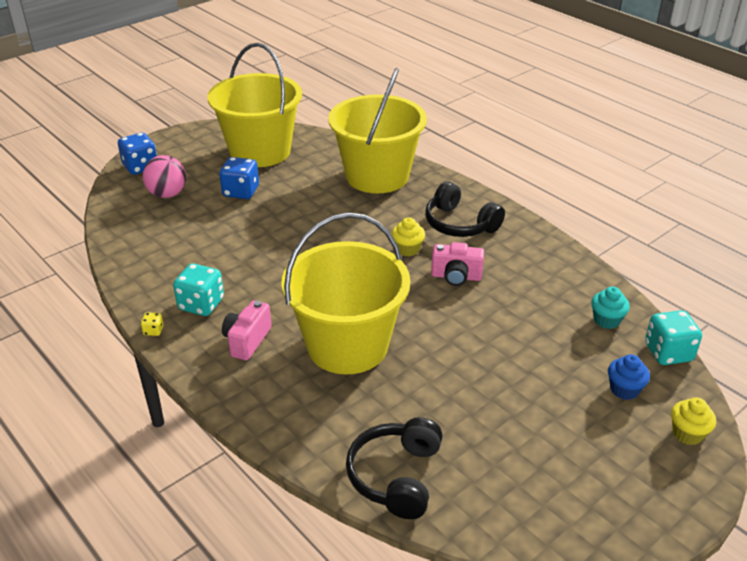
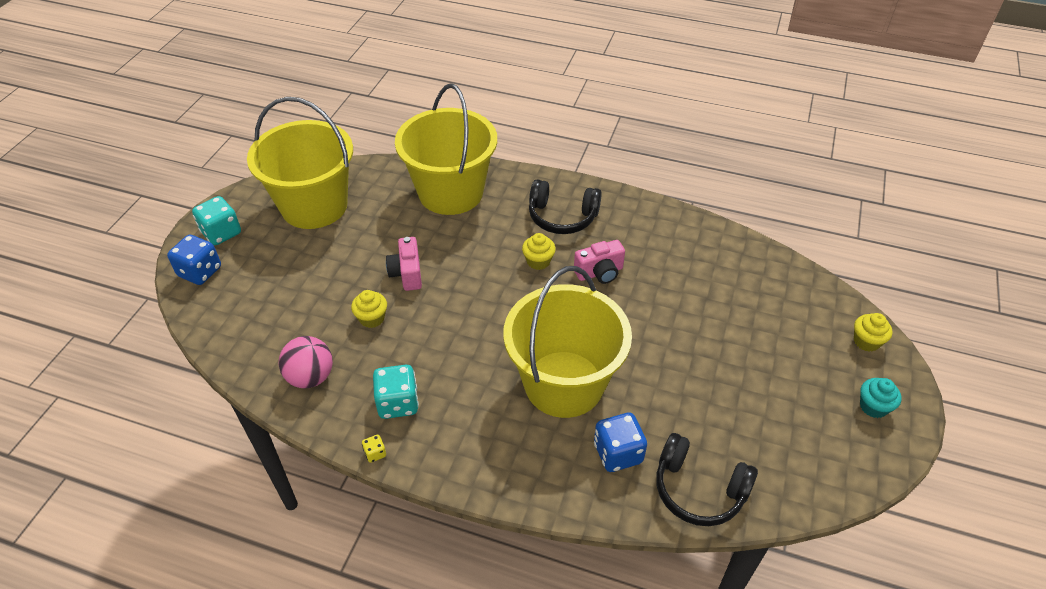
camera: 30 degrees left, 10 degrees up
pink ball [142,155,186,198] -> pink ball moved to [279,336,333,388]
blue dice [219,157,259,199] -> blue dice moved to [594,413,647,472]
pink camera [222,300,272,361] -> pink camera moved to [386,237,422,291]
black headphones [346,417,443,519] -> black headphones turned 45 degrees counterclockwise [656,433,758,526]
turquoise cupcake [591,286,630,329] -> turquoise cupcake moved to [860,378,901,418]
blue cupcake [608,354,650,400] -> none
turquoise dice [645,310,702,365] -> turquoise dice moved to [192,196,241,245]
none -> yellow cupcake [351,290,387,328]

